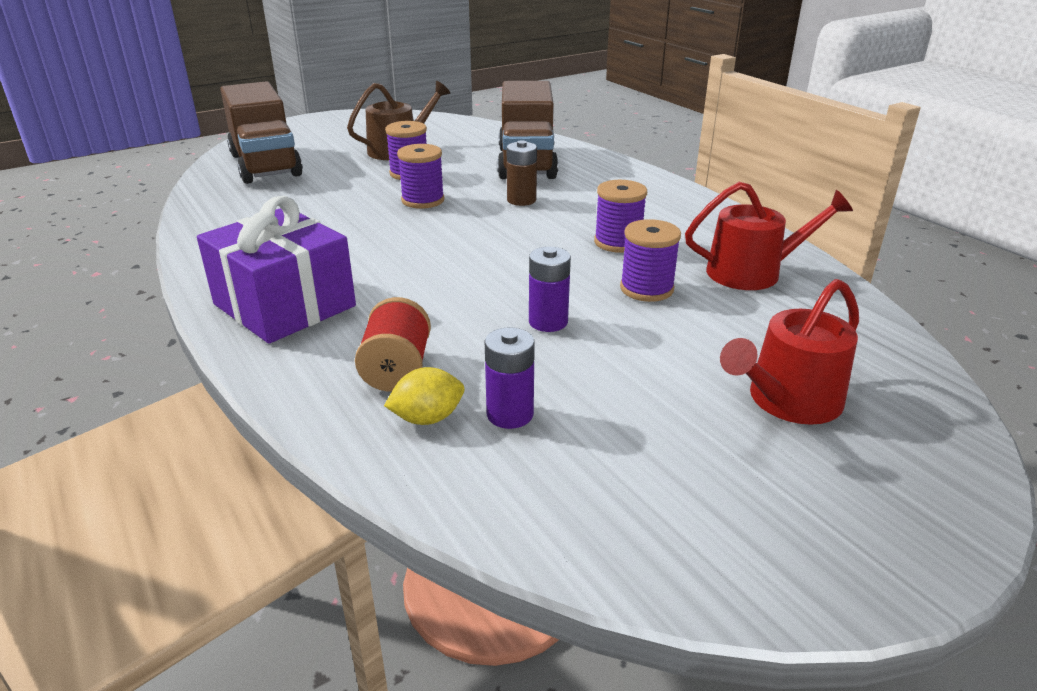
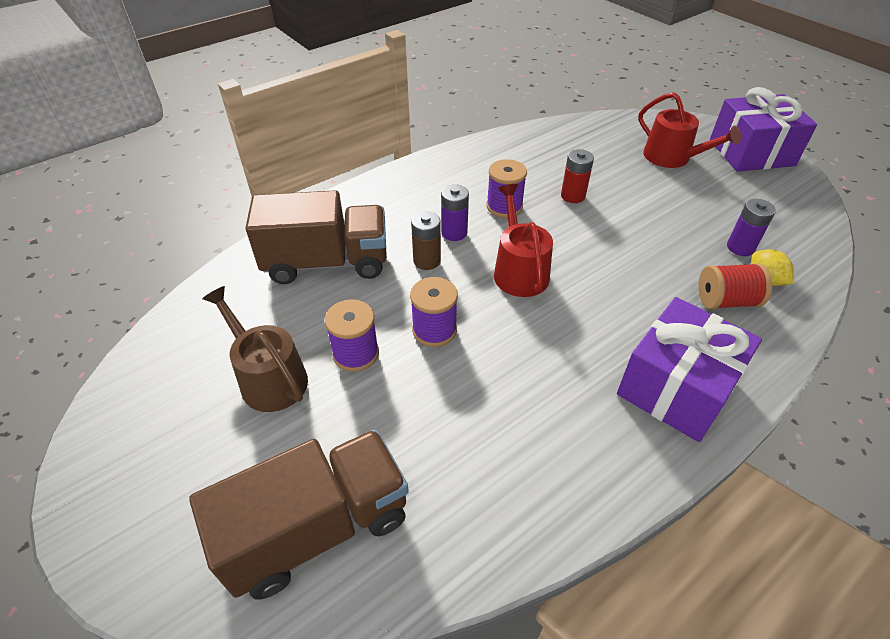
camera: 95 degrees left, 15 degrees up
purple battery [529,247,571,332] -> purple battery moved to [441,184,469,241]
purple spool [620,219,681,302] -> red battery [561,149,594,203]
red watering can [685,182,853,290] -> red watering can moved to [494,184,553,297]
none -> purple gift [710,87,817,172]

